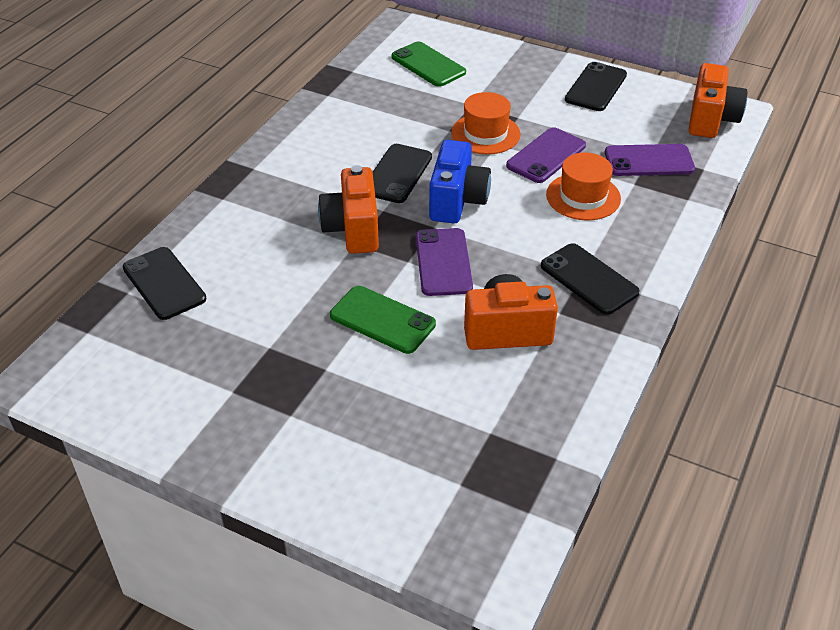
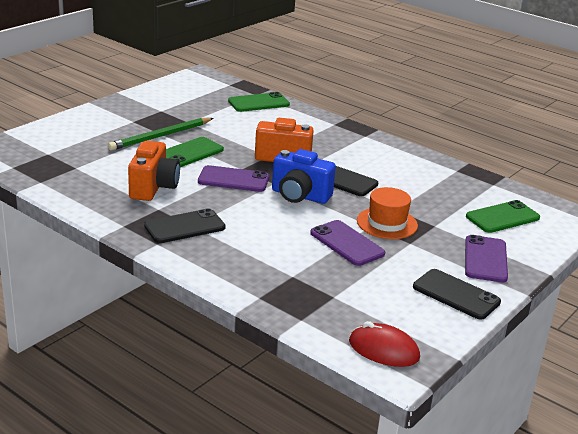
camera: 100 degrees right, 15 degrees down
black phone [123,247,206,320] -> green phone [228,92,290,112]
orange hat [546,153,621,220] -> none
purple phone [605,144,695,176] -> purple phone moved to [465,235,508,282]
orange camera [689,63,748,138] -> red mouse [349,321,420,367]
none -> green pencil [108,118,213,151]

